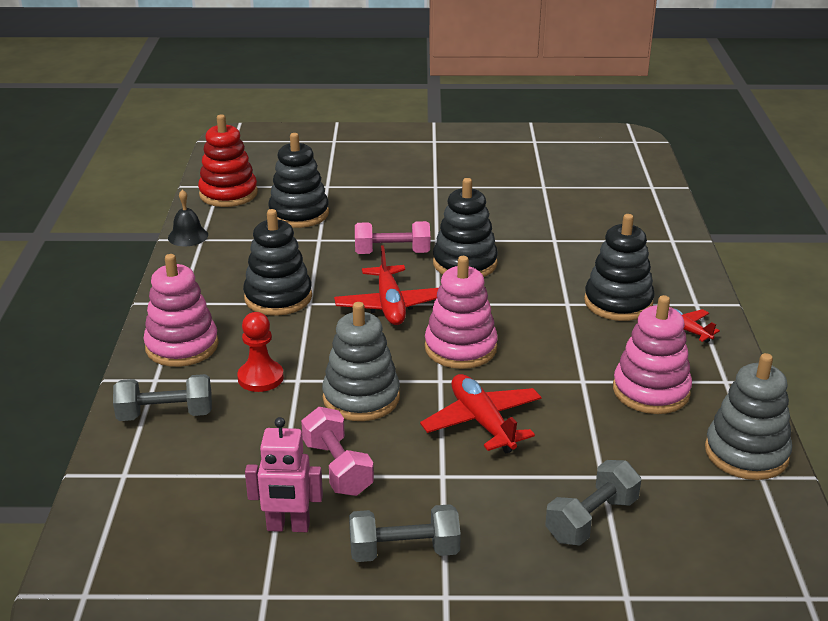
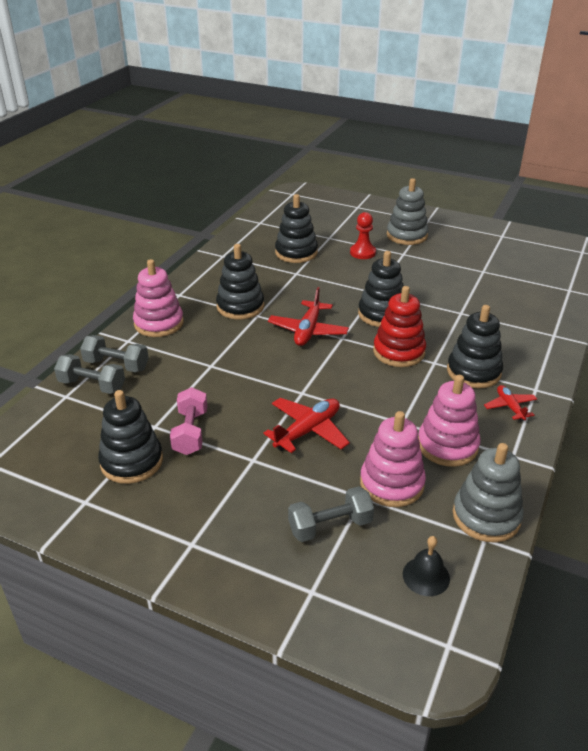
camera: 25 degrees right, 5 degrees up
black bell [168,189,208,246] -> black bell moved to [403,536,450,596]
red stacking toy [198,115,258,207] -> red stacking toy moved to [373,286,426,367]
red pawn [237,312,284,392] -> red pawn moved to [350,212,376,259]
pink robot [245,417,323,532] -> black stacking toy [98,390,163,484]
grey stacking toy [322,302,400,421] -> grey stacking toy moved to [387,178,429,245]
grey dumbbell [349,504,461,562] -> grey dumbbell moved to [54,354,125,394]
pink dumbbell [355,221,430,254] -> none
red plane [420,374,542,453] -> red plane turned 45 degrees clockwise [263,398,350,453]
pink stacking toy [425,256,498,369] -> pink stacking toy moved to [360,411,426,507]

